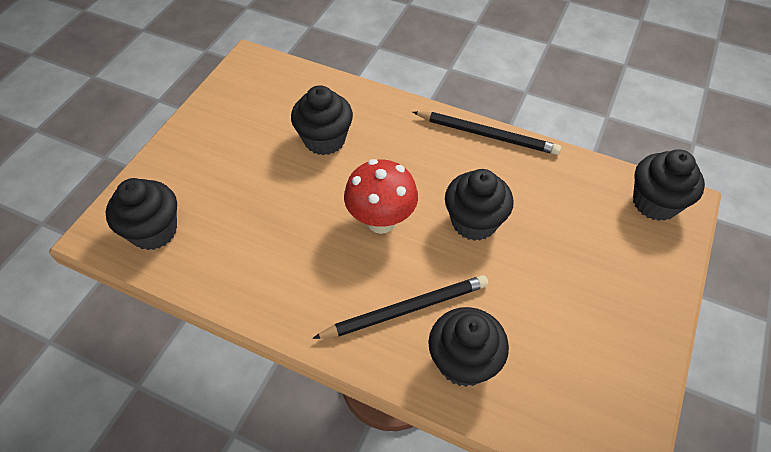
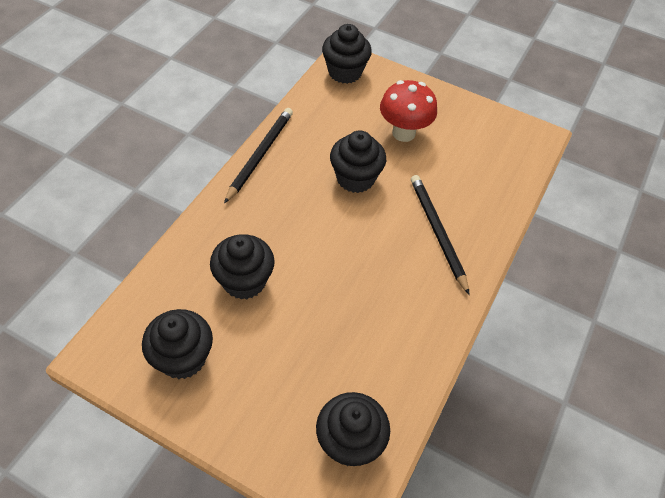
camera: 90 degrees left, 0 degrees up
red mushroom [344,159,418,234] -> red mushroom moved to [380,80,437,142]
black cupcake [428,307,509,387] -> black cupcake moved to [142,309,213,379]

